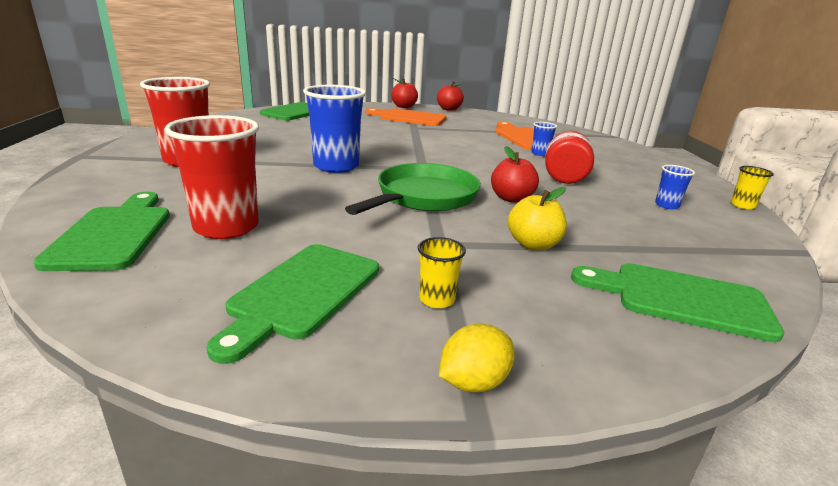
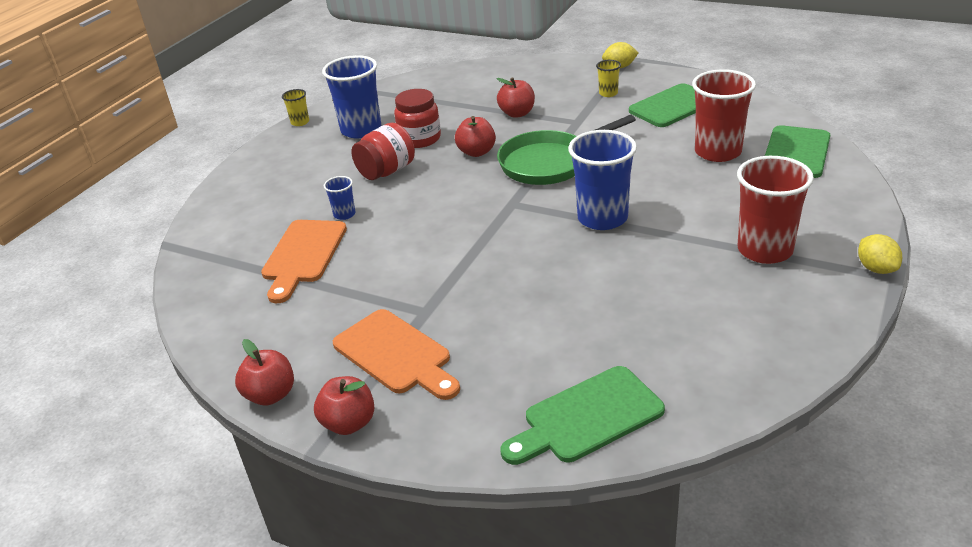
camera: 145 degrees left, 10 degrees up
yellow apple [508,187,567,250] -> red apple [496,77,535,118]
green cutting board [571,263,784,342] -> none
blue cup [655,165,695,209] -> blue cup [322,55,381,139], size x2.15
none -> red jar [394,89,441,148]
none -> yellow lemon [858,234,902,274]

